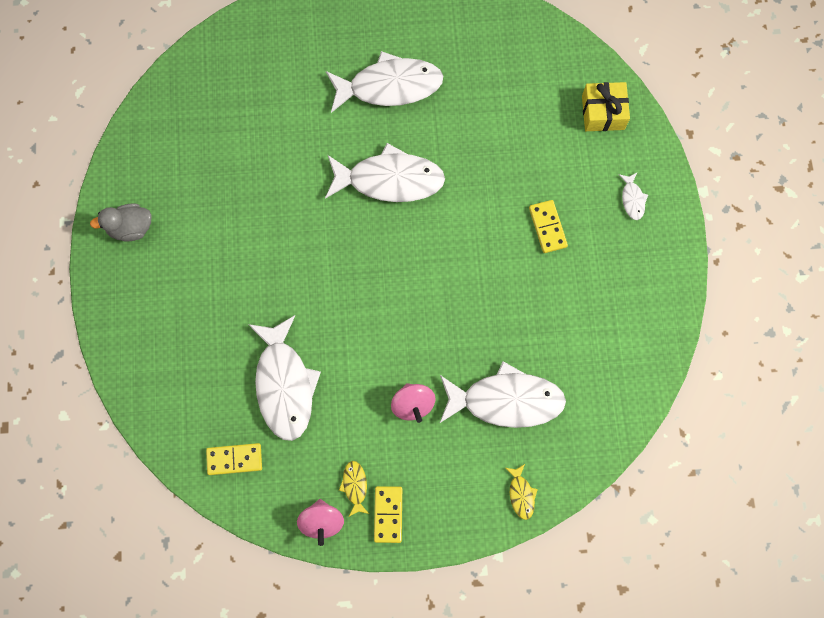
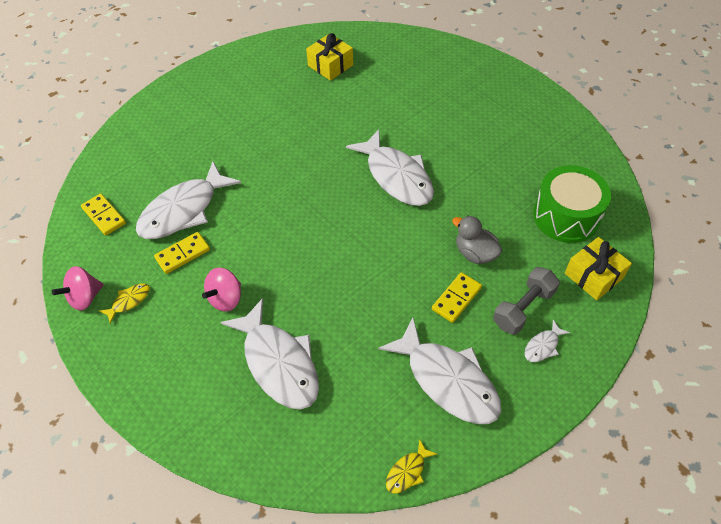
camera: 55 degrees right, 20 degrees down
grey duck [90,203,151,242] -> grey duck moved to [452,216,502,264]
white fish [326,51,443,113] -> white fish moved to [378,318,501,424]
yellow domino [374,486,402,543] -> yellow domino moved to [154,232,210,274]
yellow fish [505,464,538,520] -> yellow fish moved to [386,439,437,494]
none -> yellow gift [306,33,353,81]
none -> grey dumbbell [493,267,560,335]
none -> green drum [533,165,611,243]

